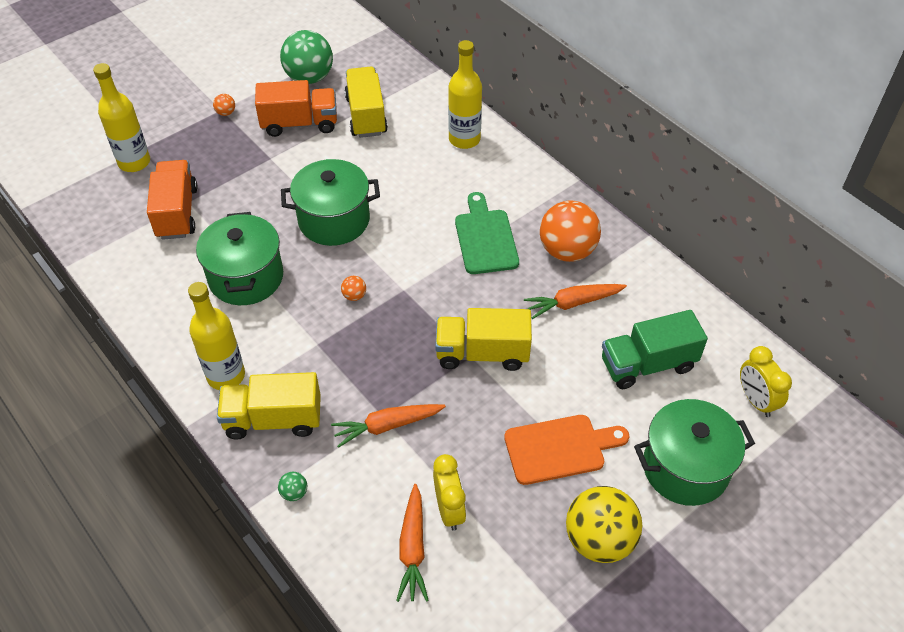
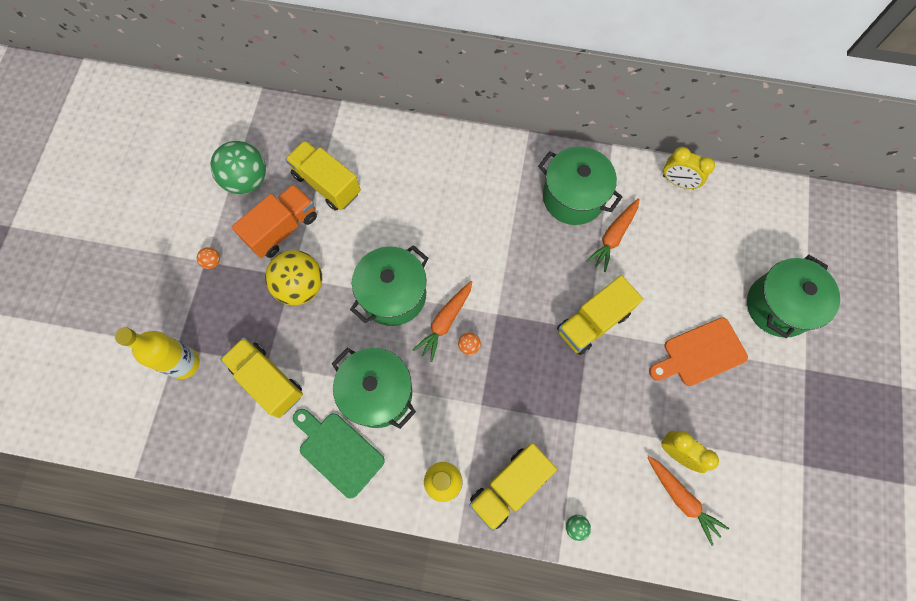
camera: 40 degrees left, 20 degrees up
orange truck [147,160,198,240] -> yellow truck [220,337,303,418]
orange carrot [331,404,446,448] -> orange carrot moved to [413,281,472,362]
yellow bottle [448,40,482,149] -> none
green cutting board [455,192,519,274] -> green cutting board moved to [293,409,385,498]
orange cutting board [504,415,629,485] -> orange cutting board turned 150 degrees counterclockwise [649,318,748,386]
orange ball [540,201,601,262] -> green pot [538,146,622,225]
yellow ball [566,486,642,563] -> yellow ball moved to [265,250,322,305]
green truck [602,310,708,389] -> none
yellow clock [740,346,792,417] -> yellow clock moved to [663,147,715,189]

